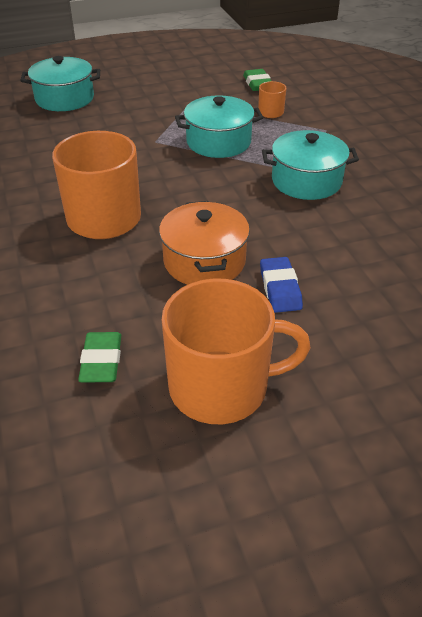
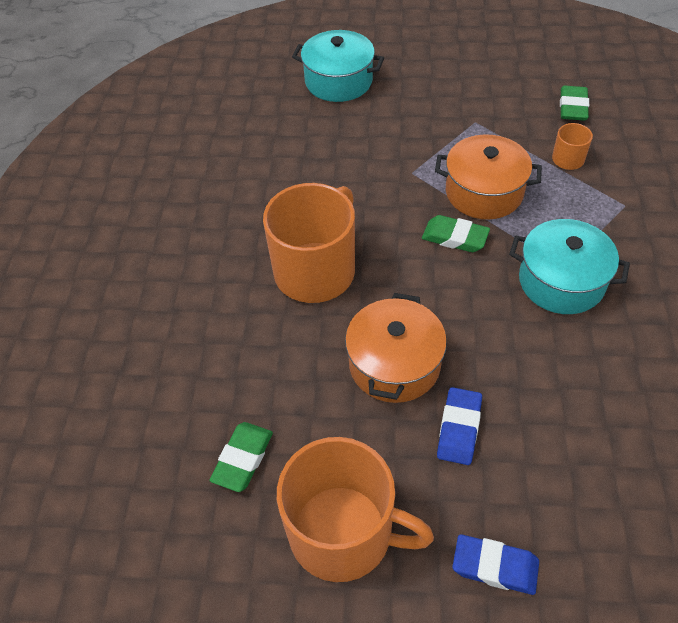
camera: 25 degrees right, 10 degrees up
turquoise pot [175,95,263,158] -> orange pot [435,135,542,219]
none -> green eraser [422,215,490,252]
none -> blue eraser [452,534,539,595]

